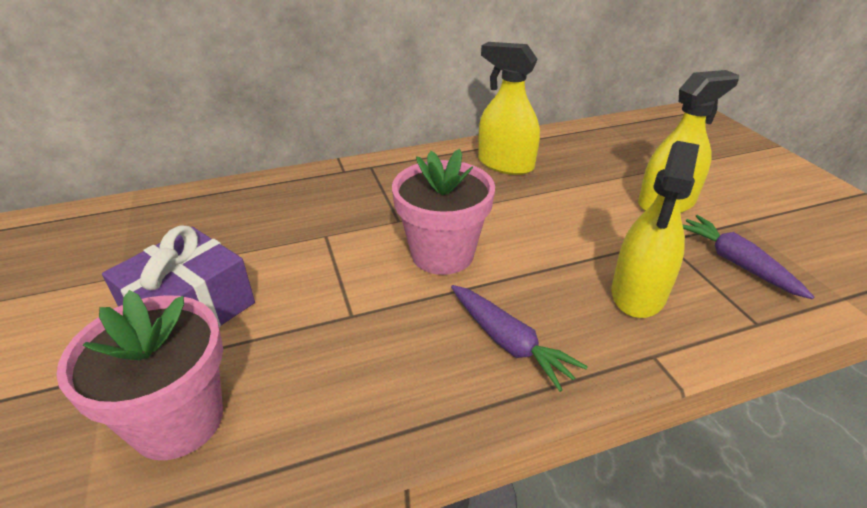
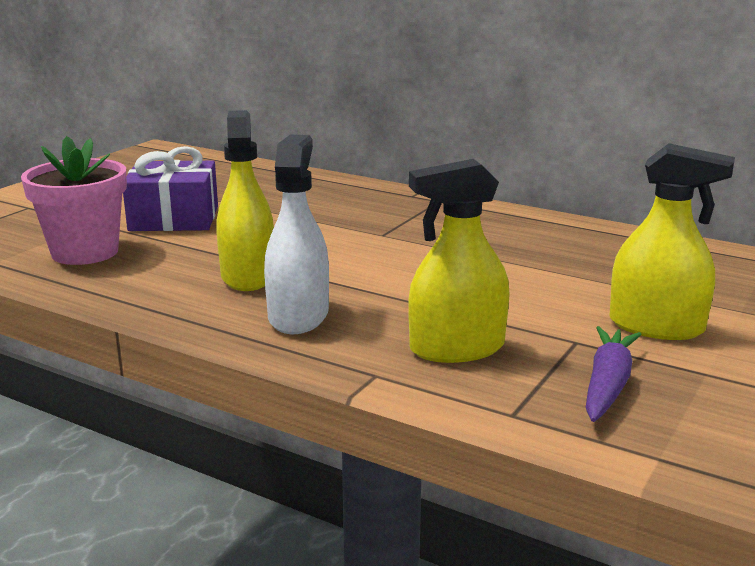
camera: 50 degrees right, 15 degrees down
pink flower pot [392,149,495,275] -> none
purple carrot [451,285,588,392] -> white spray bottle [264,135,329,334]
yellow spray bottle [478,42,540,175] -> yellow spray bottle moved to [216,110,274,291]

